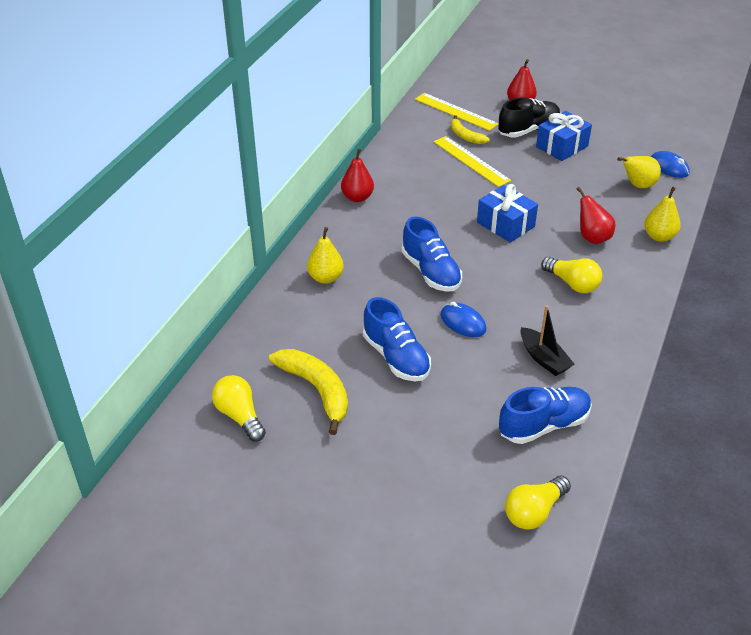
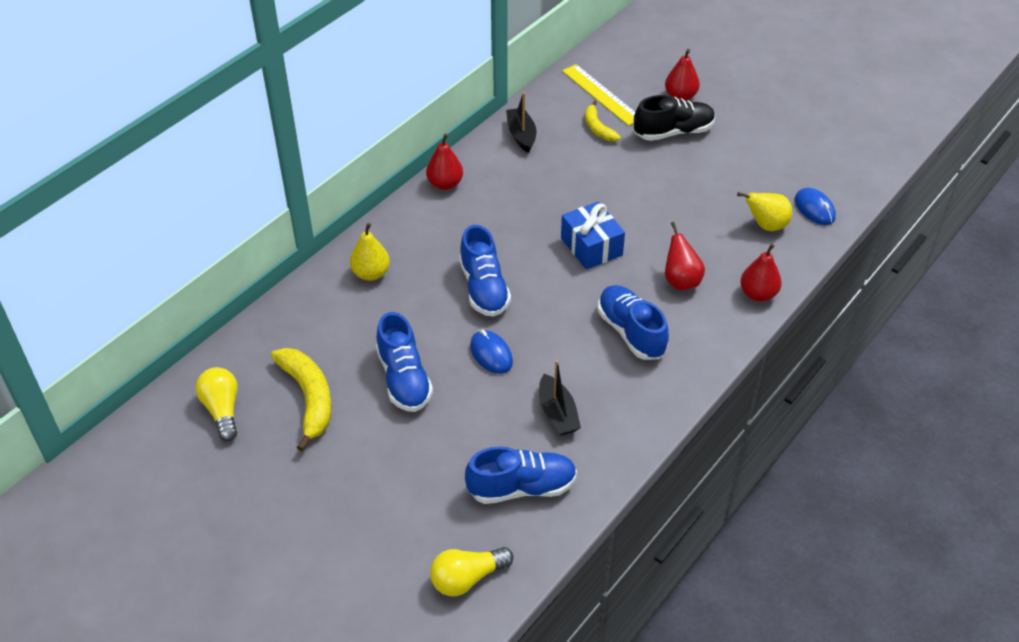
camera: 15 degrees right, 5 degrees up
yellow ruler [434,136,511,187] -> none
blue gift [536,111,592,161] -> none
yellow light bulb [541,257,602,293] -> blue shoe [598,285,669,360]
yellow pear [644,187,681,242] -> red pear [740,244,782,302]
none -> black boat [506,92,536,153]

